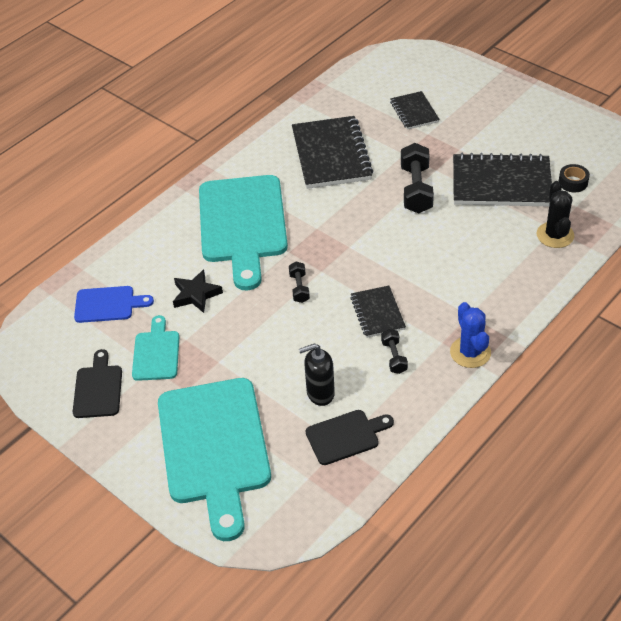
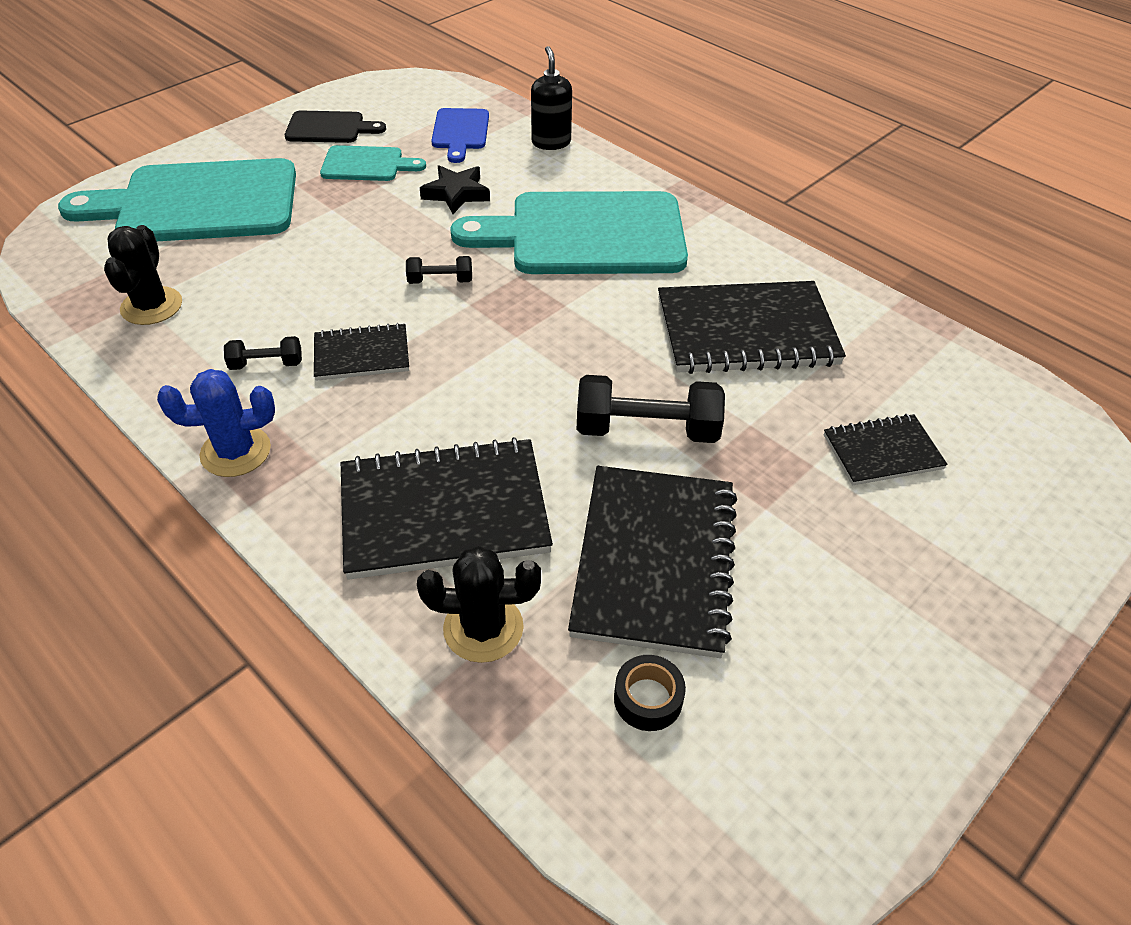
camera: 90 degrees right, 0 degrees up
black soap dispenser [299,343,335,406] -> black soap dispenser moved to [531,46,572,150]
black cutting board [306,410,394,465] -> black cactus [104,225,182,325]
none -> black notebook [341,437,553,580]

